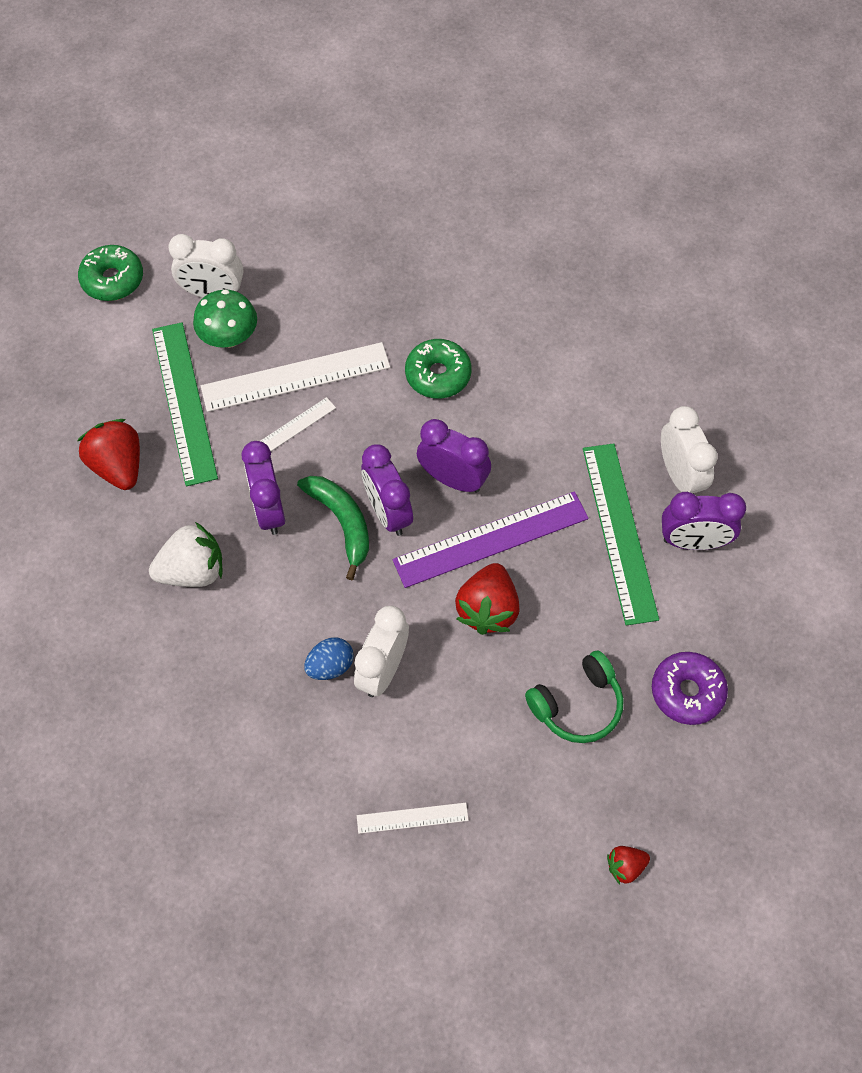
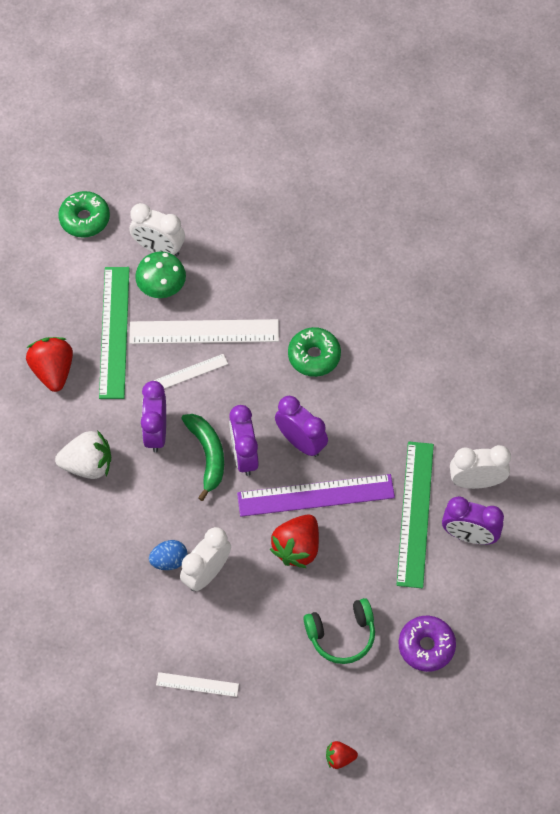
camera: 15 degrees right, 0 degrees up
white clock [661,406,718,494] -> white clock turned 90 degrees counterclockwise [450,445,511,489]

